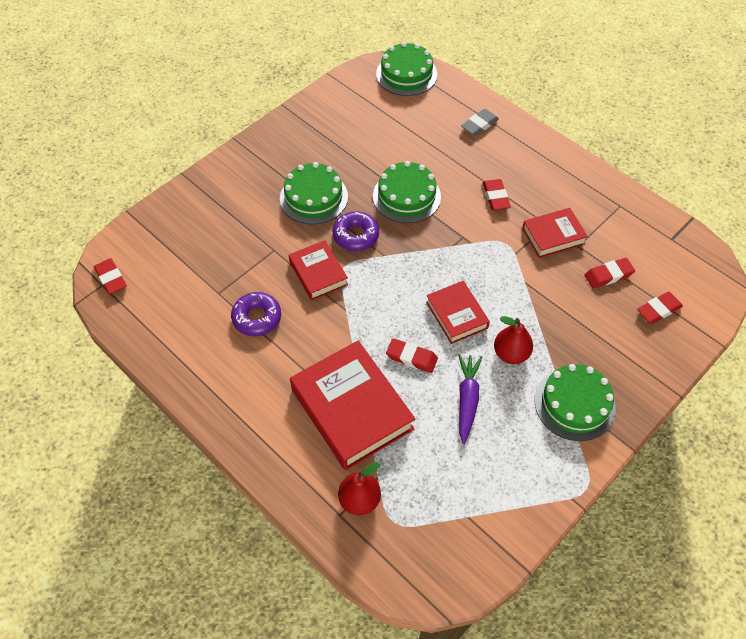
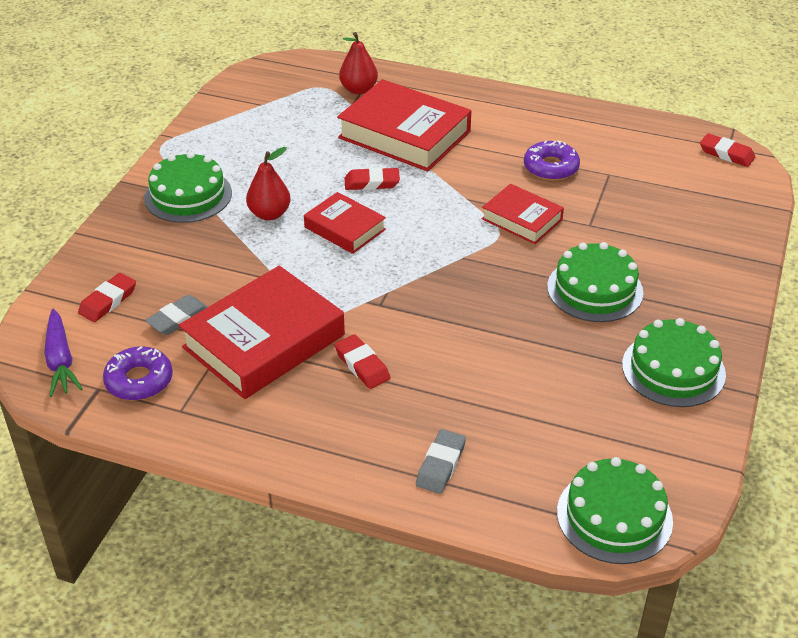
camera: 155 degrees right, 15 degrees down
purple donut [333,211,379,251] -> purple donut moved to [103,346,173,400]
green cake [373,161,441,223] -> green cake moved to [622,318,726,407]
purple carrot [458,354,482,444] -> purple carrot moved to [44,309,83,397]
red book [522,208,588,258] -> red book [178,266,345,399], size x1.79
red eraser [585,258,635,288] -> grey eraser [145,295,207,335]

